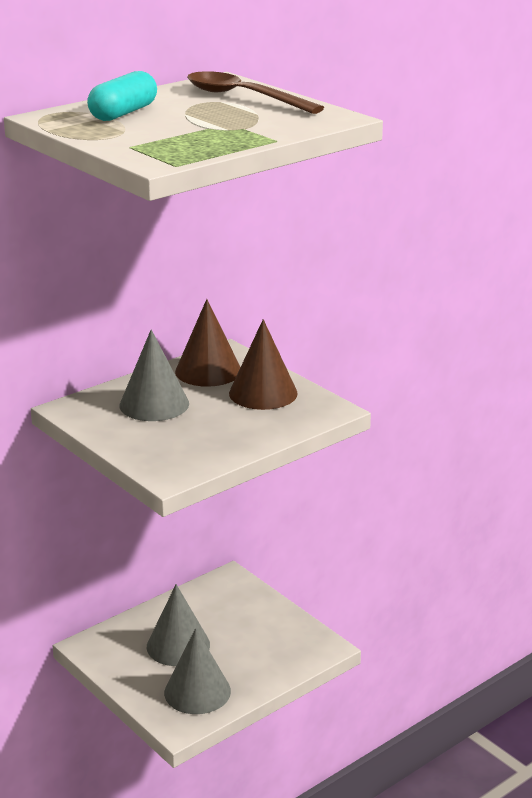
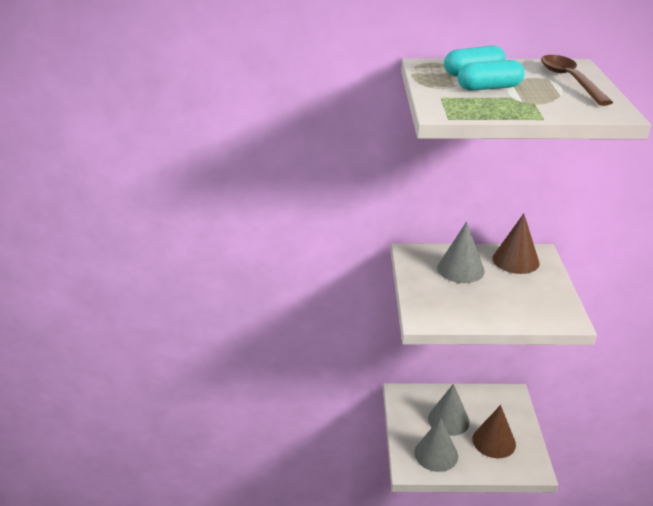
camera: 40 degrees right, 5 degrees up
brown cone [229,319,298,410] -> brown cone moved to [472,405,516,458]
none -> turquoise capsule [458,60,524,91]

